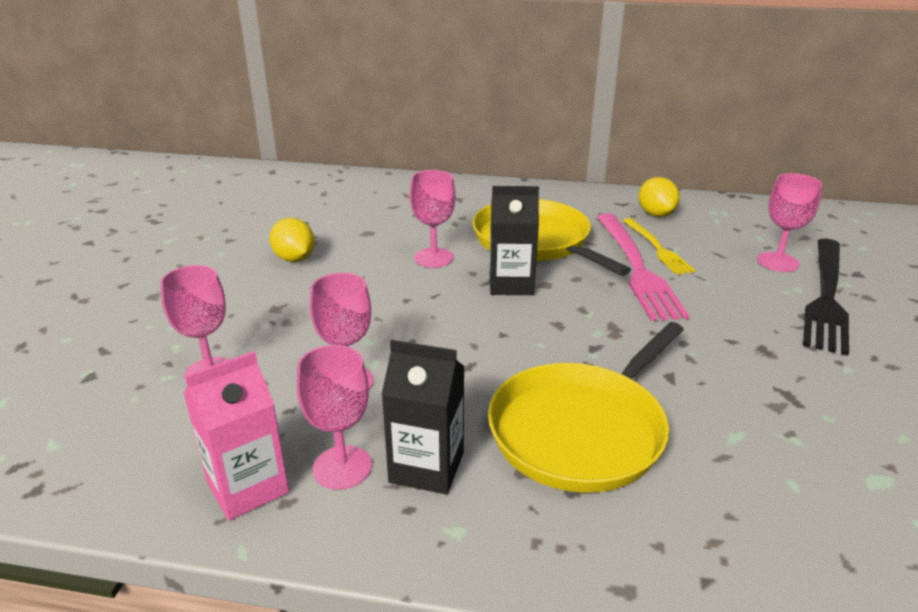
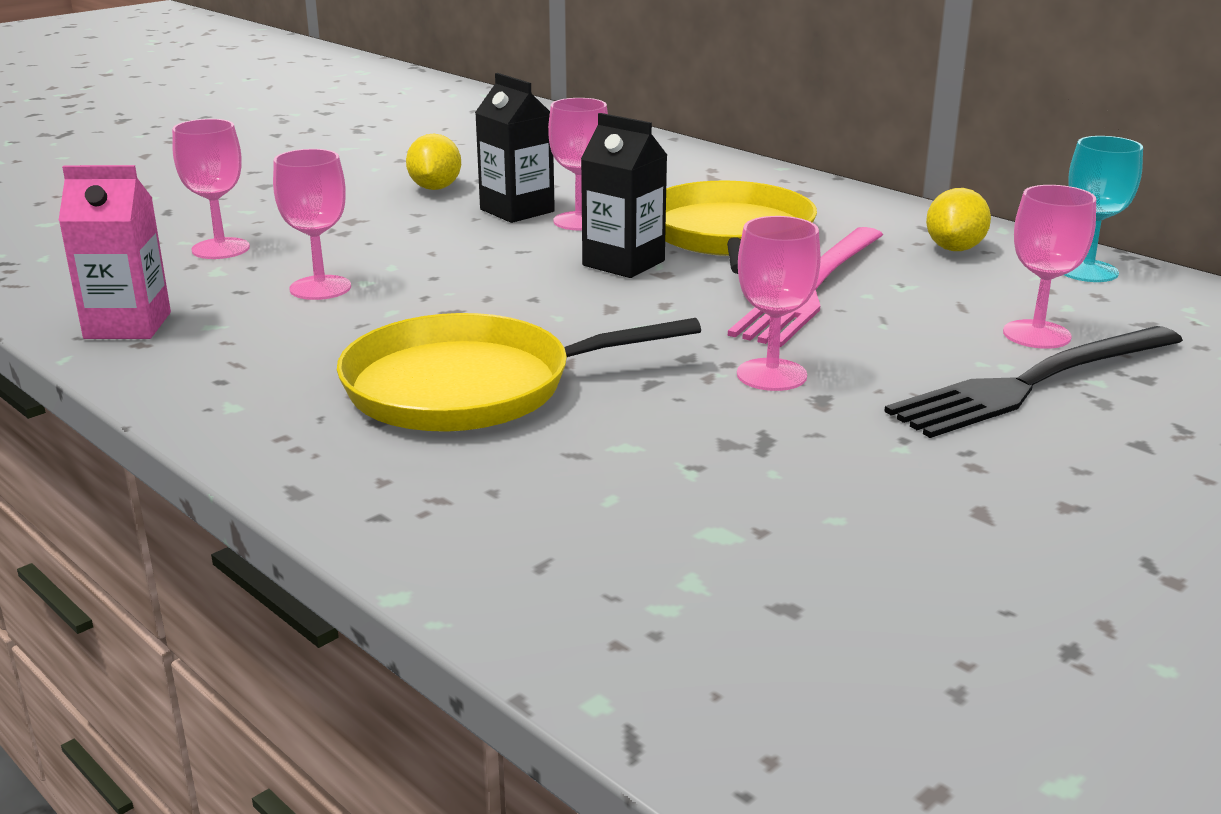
camera: 35 degrees right, 5 degrees down
pink goblet [297,345,372,489] -> pink goblet moved to [737,216,821,391]
black carton [382,340,465,495] -> black carton moved to [475,73,555,223]
yellow fork [623,218,696,275] -> none
none -> turquoise goblet [1064,136,1143,282]

